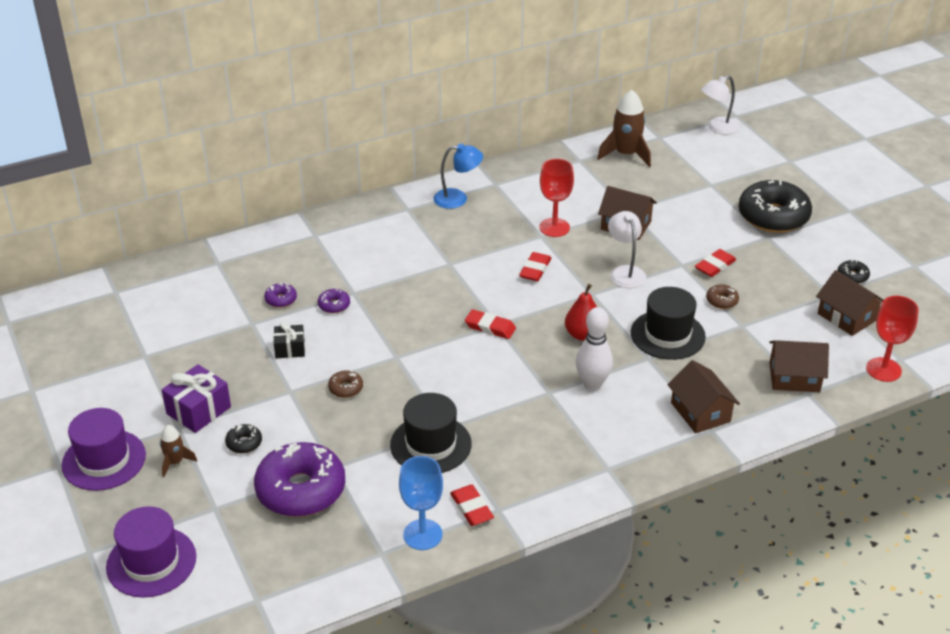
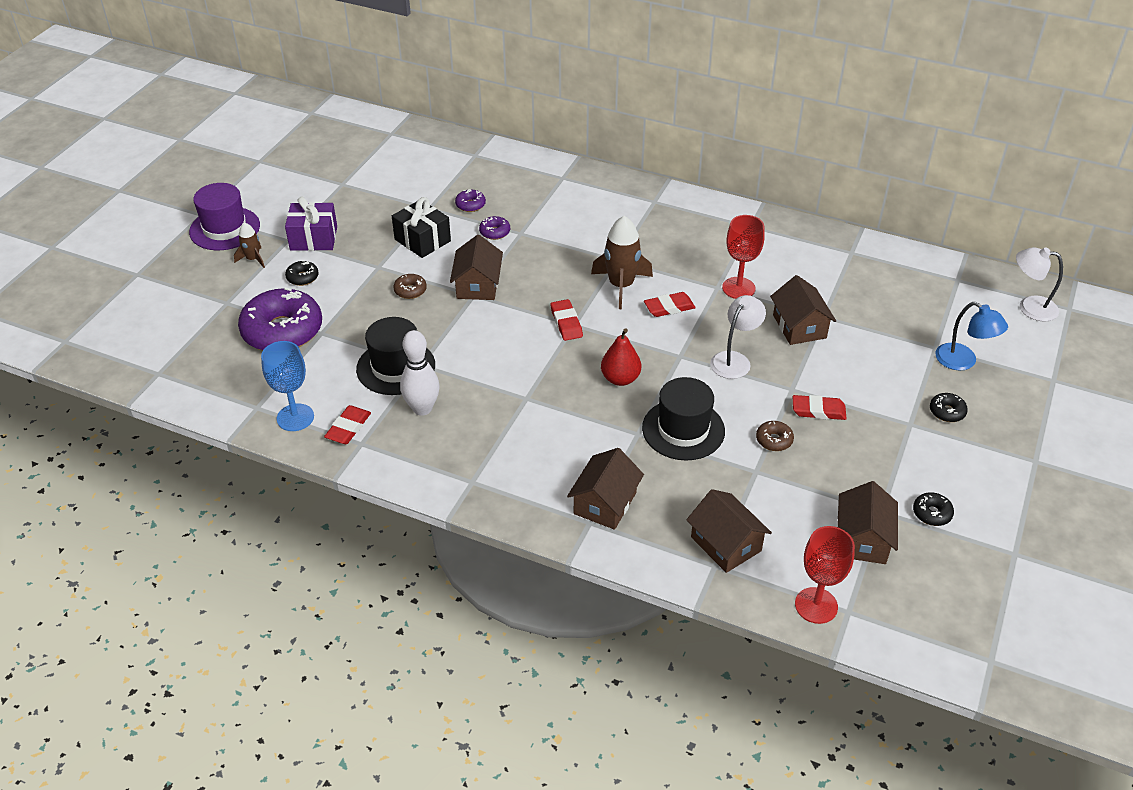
camera: 50 degrees right, 5 degrees up
purple hat [106,506,196,598] -> none
black gift [273,322,305,358] -> black gift [392,197,451,258], size x1.59
blue lamp [433,143,483,209] -> blue lamp moved to [935,302,1008,371]
white bowling pin [576,307,613,390] -> white bowling pin moved to [400,330,440,416]
brown rocket [597,90,651,167] -> brown rocket moved to [591,216,653,309]
black donut [739,180,812,233] -> black donut [930,393,968,422], size x0.42
none -> brown house [450,235,503,300]

